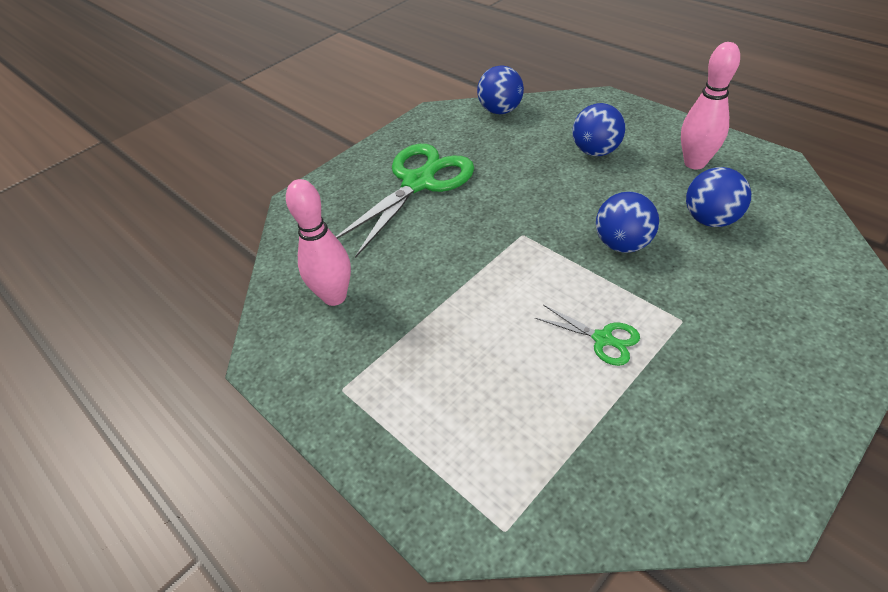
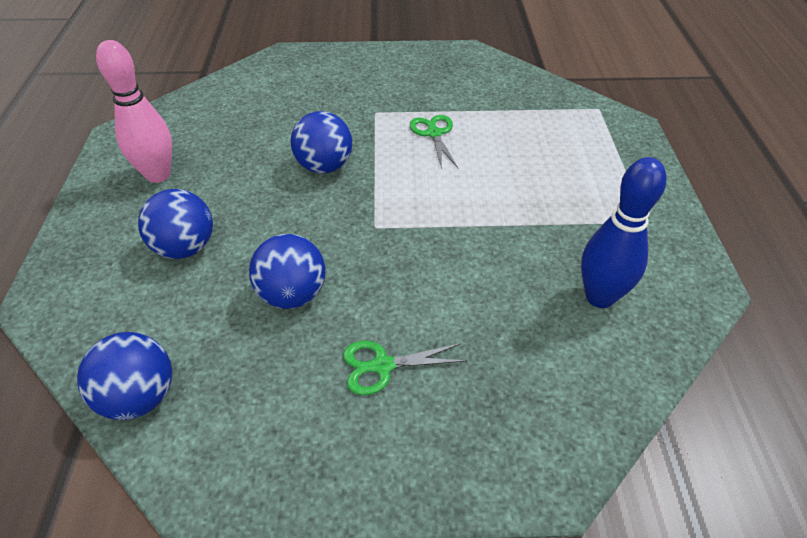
camera: 140 degrees left, 0 degrees up
pink bowling pin [286,179,351,306] -> blue bowling pin [581,157,666,308]
green scissors [336,144,474,258] -> green scissors [343,341,467,395], size x0.46
blue ball [686,167,751,227] -> blue ball moved to [249,234,325,309]

